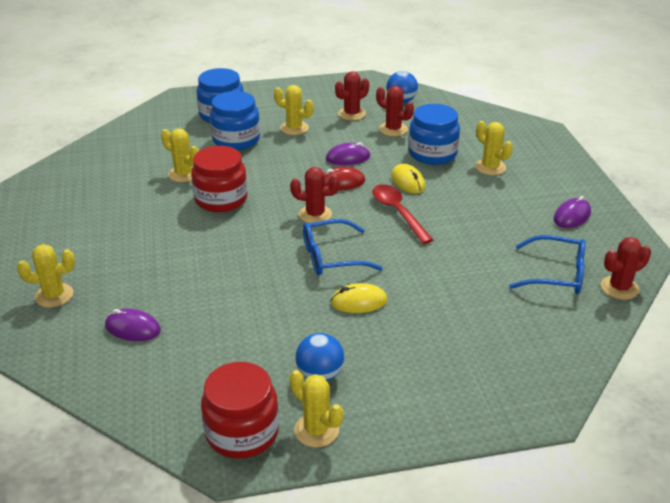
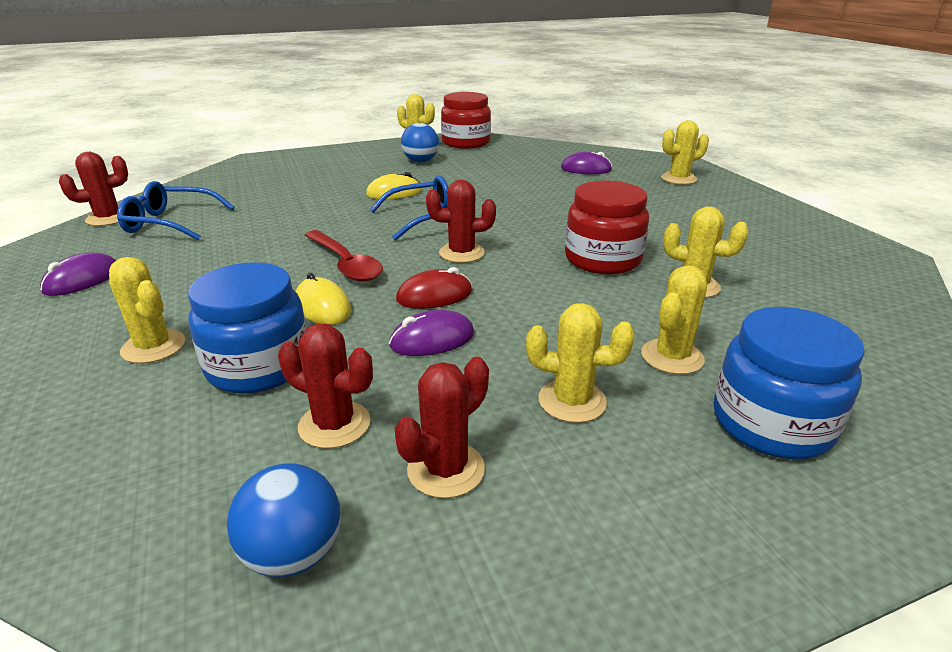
camera: 170 degrees right, 5 degrees down
blue jar [210,91,260,150] -> yellow cactus [641,265,707,374]

